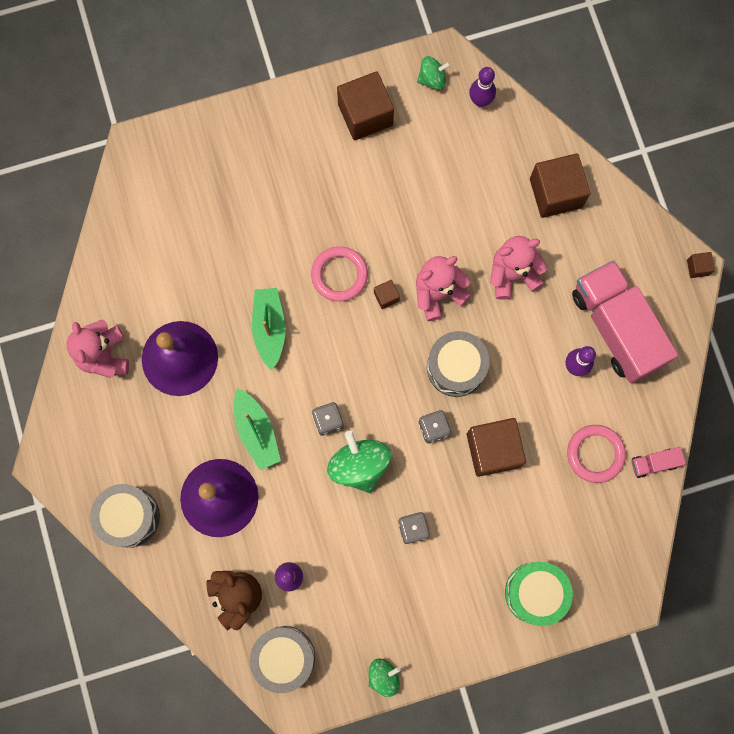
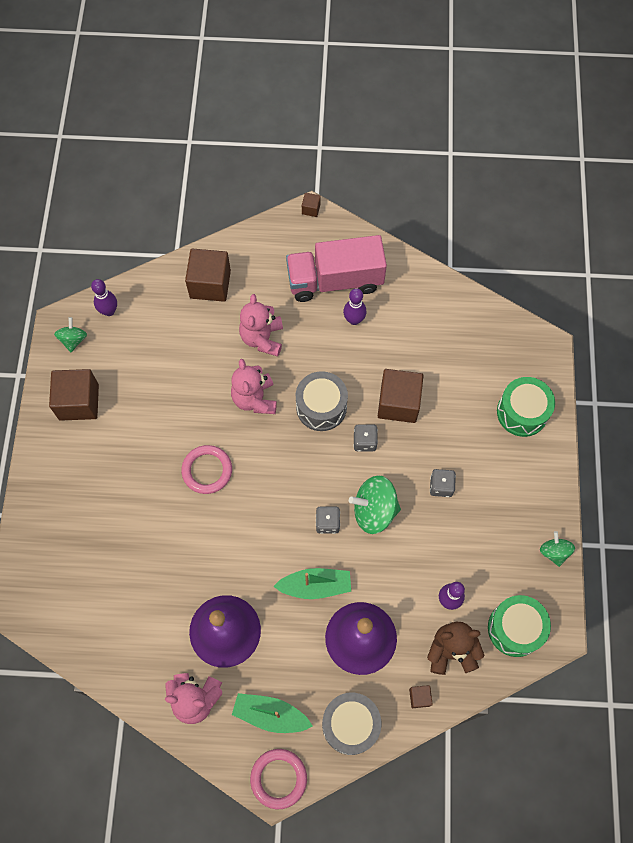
camera: 70 degrees left, 10 degrees down
grey drum [250,626,315,693] -> green drum [488,595,551,657]
green boat [252,288,285,370] -> green boat moved to [232,693,312,733]
brown cube [374,280,400,309] -> brown cube moved to [409,685,433,708]
pink ring [567,425,626,483] -> pink ring moved to [250,749,307,809]
pink truck [632,447,686,478] -> none

